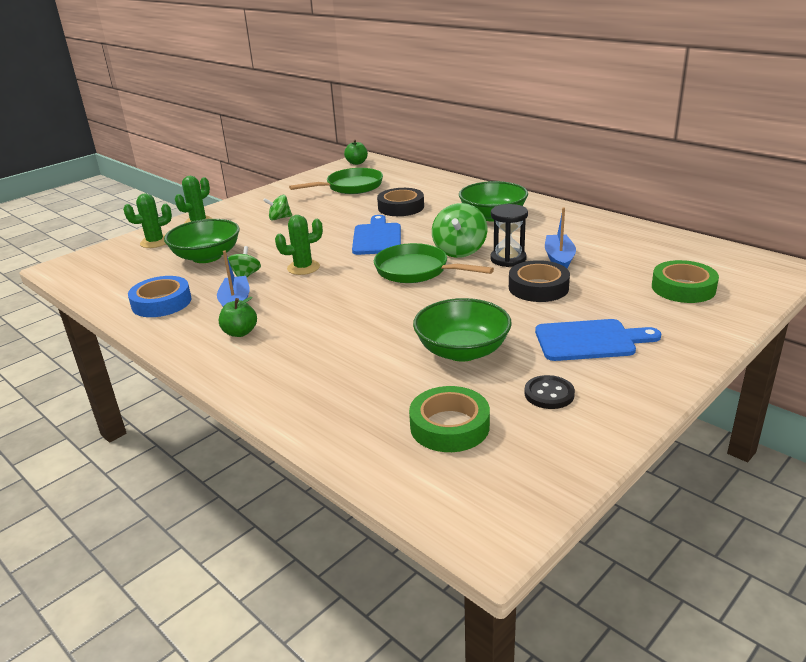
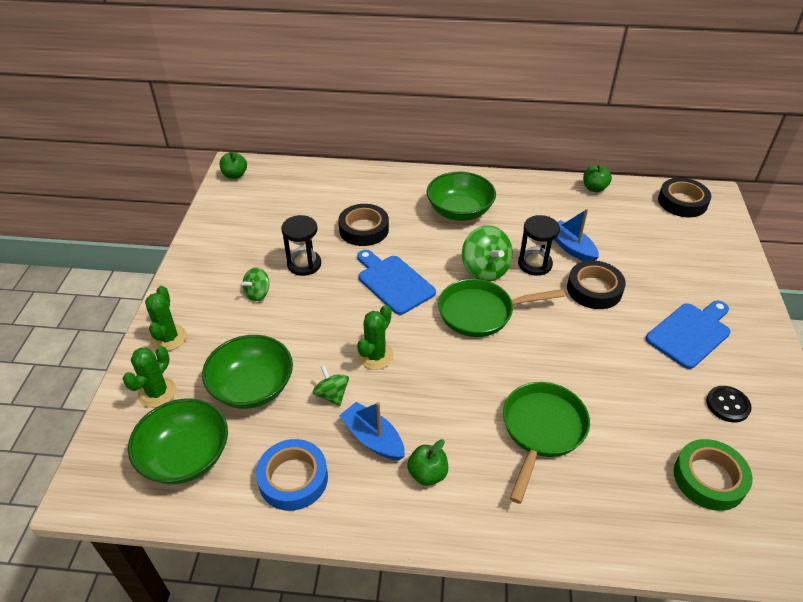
camera: 40 degrees left, 15 degrees up
green pan [289,168,383,194] -> green pan moved to [503,382,590,504]
green bowl [413,298,512,362] -> green bowl moved to [128,398,228,484]
green tape [652,260,719,303] -> none
none -> black hourglass [281,215,321,276]
none -> green apple [583,165,612,192]
none -> black tape [658,178,711,217]

